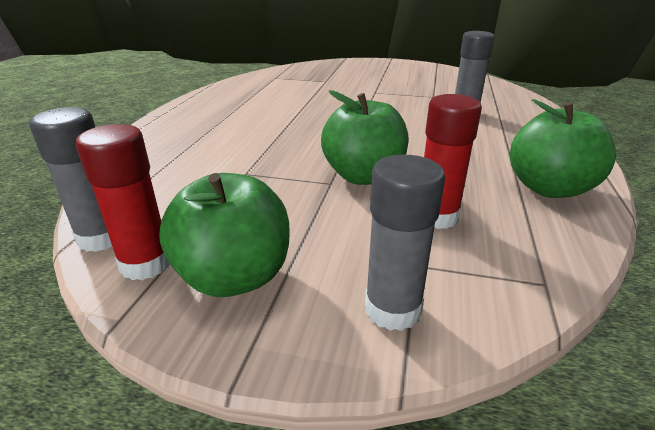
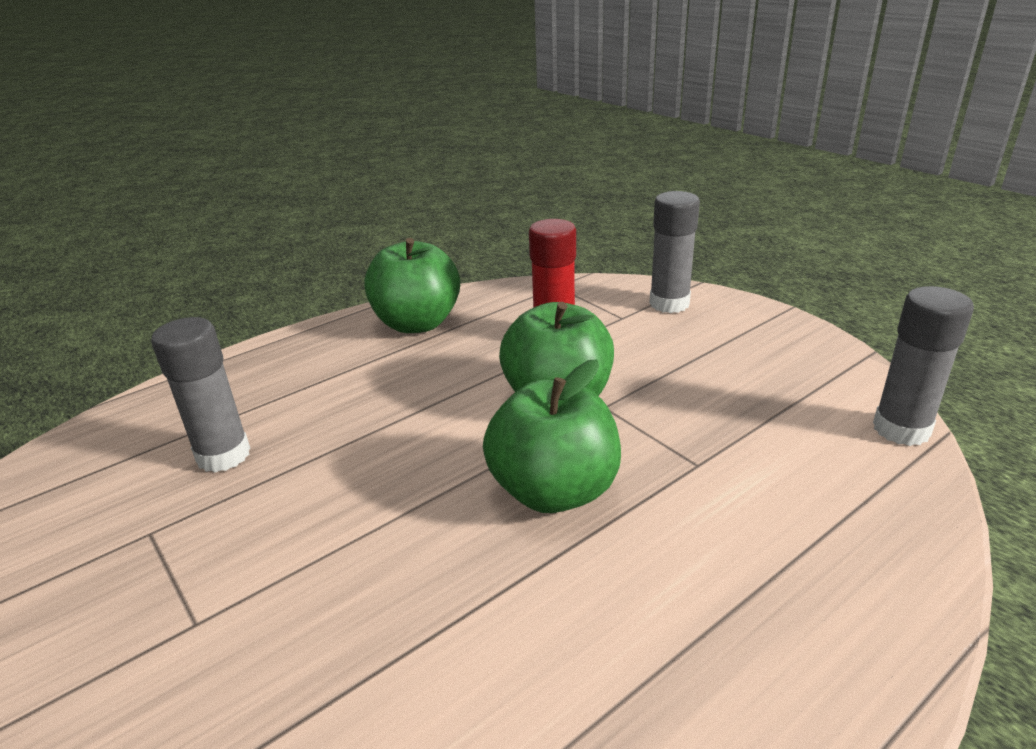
camera: 140 degrees left, 0 degrees up
red glue stick [76,124,169,280] -> none
green apple [159,173,289,297] -> green apple moved to [483,359,621,513]

